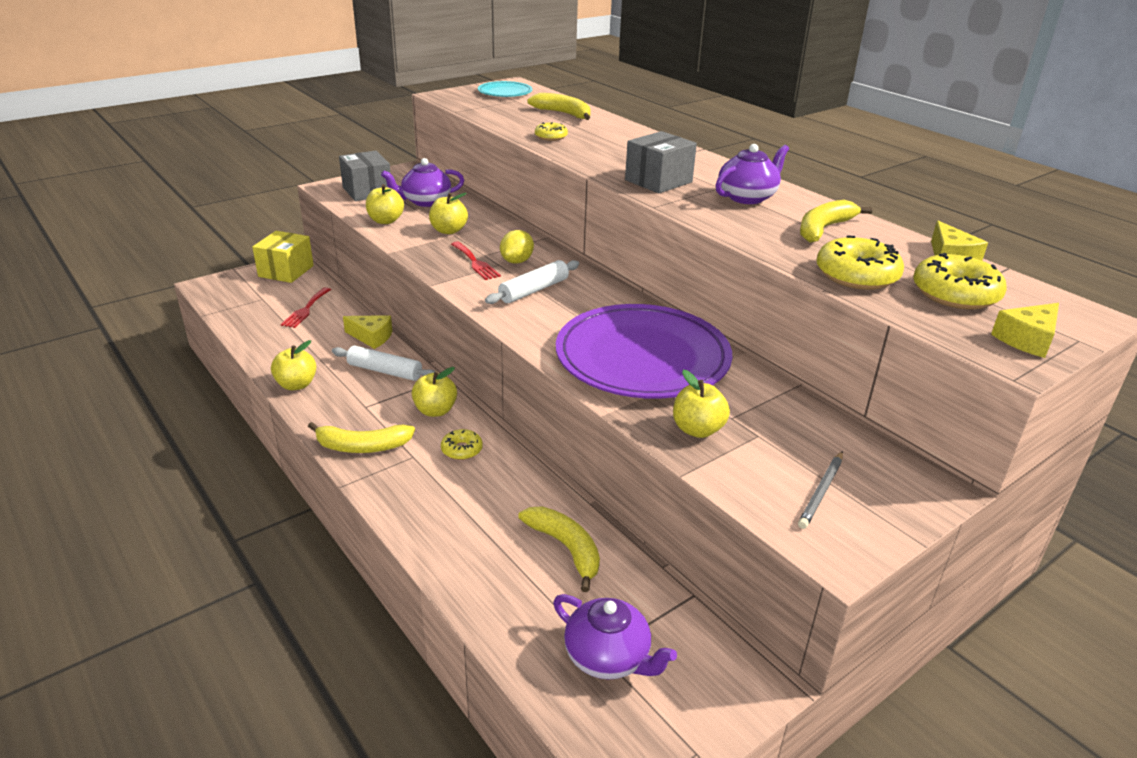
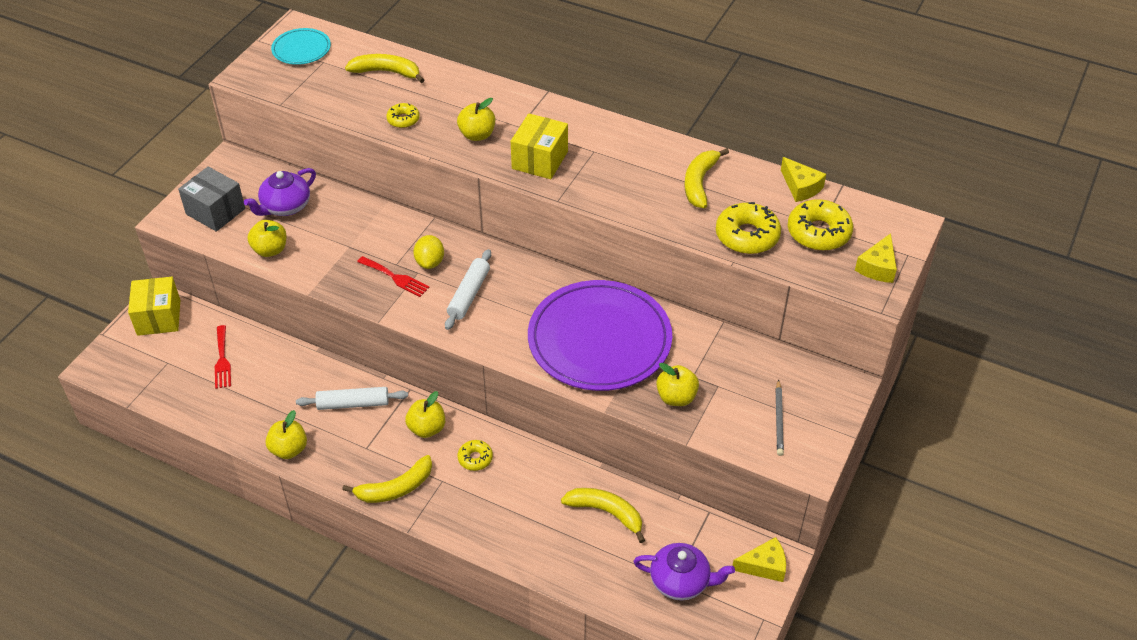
camera: 25 degrees left, 15 degrees up
yellow cheese [343,315,392,349] -> yellow cheese moved to [732,537,786,582]
yellow apple [429,193,468,234] -> yellow apple moved to [457,98,495,141]
grey box [625,131,697,193] -> yellow box [511,113,568,179]
purple teapot [715,144,789,204] -> none

